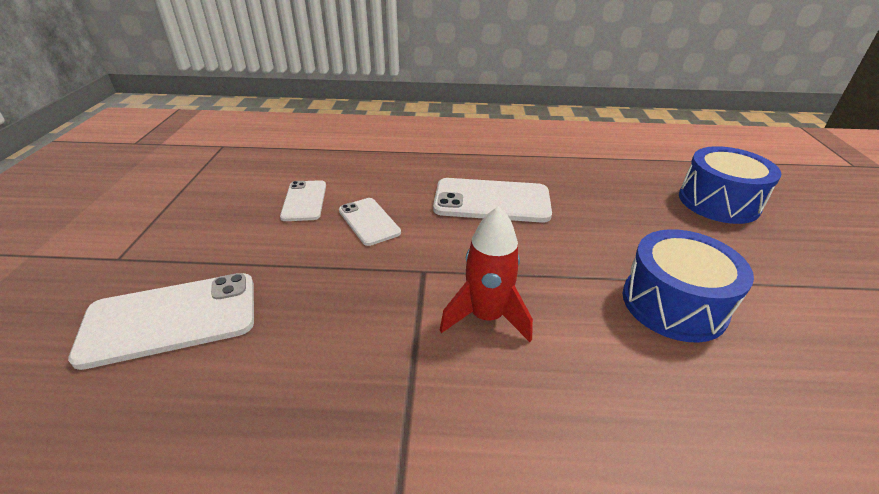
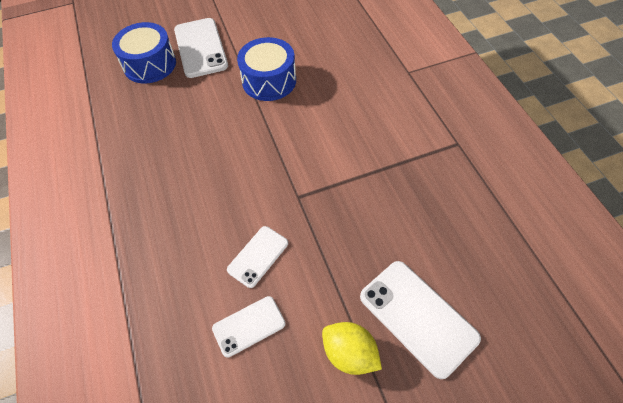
camera: 110 degrees left, 20 degrees up
white phone [433,178,552,222] -> white phone moved to [174,18,228,78]
red rocket [440,206,533,342] -> none
none -> yellow lemon [322,322,382,375]

